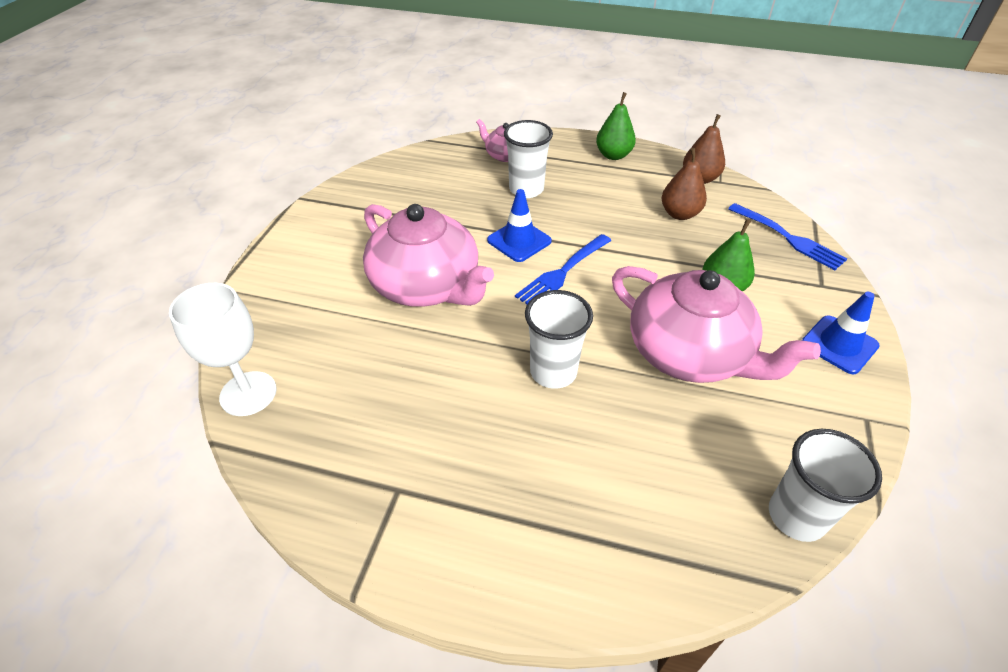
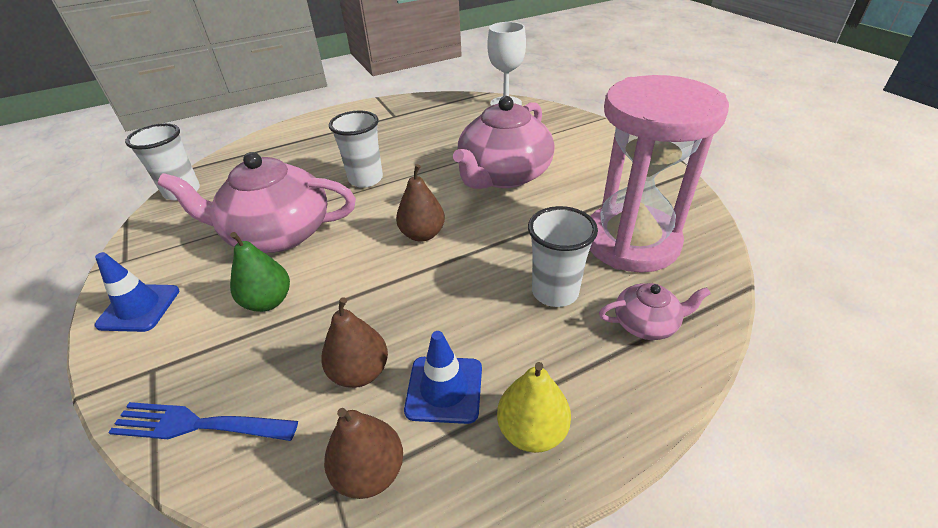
camera: 140 degrees right, 5 degrees down
pink teapot [363,204,494,307] -> pink teapot turned 60 degrees counterclockwise [453,96,555,189]
blue traffic cone [487,189,552,262] -> blue traffic cone moved to [404,331,482,424]
blue fork [515,234,612,304] -> brown pear [396,164,445,242]
green pear [596,92,636,160] -> yellow pear [497,362,571,453]
none -> pink hourglass [590,75,729,273]

